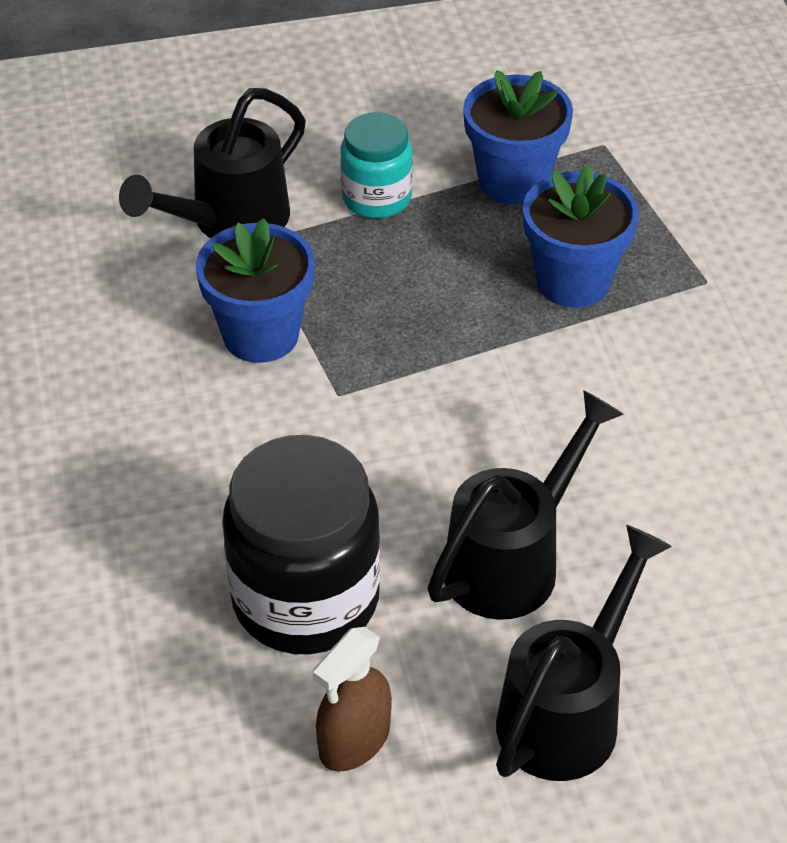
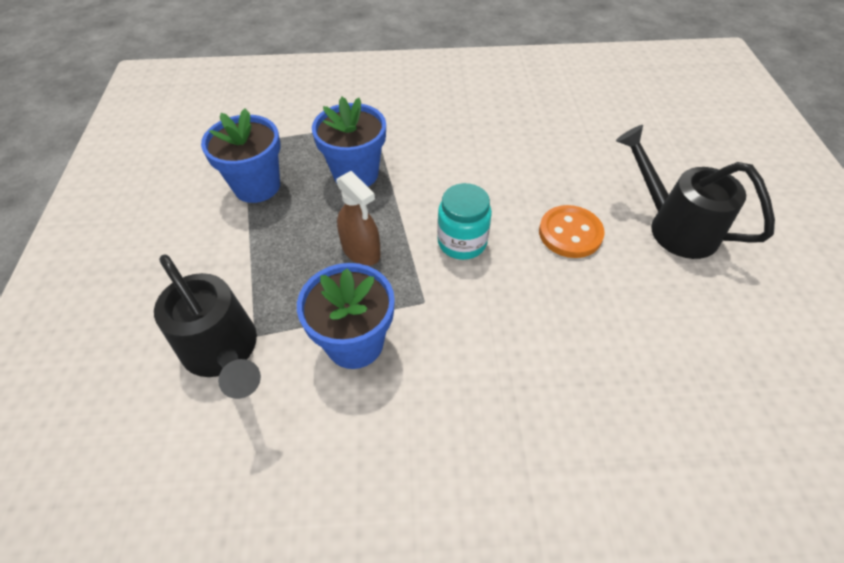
camera: 80 degrees left, 5 degrees up
black jar [222,435,380,654] -> none
brown spray bottle [313,627,392,772] -> brown spray bottle moved to [336,171,381,266]
turquoise jar [340,112,413,219] -> turquoise jar moved to [437,183,492,260]
black watering can [427,390,624,620] -> orange button [539,205,605,258]

